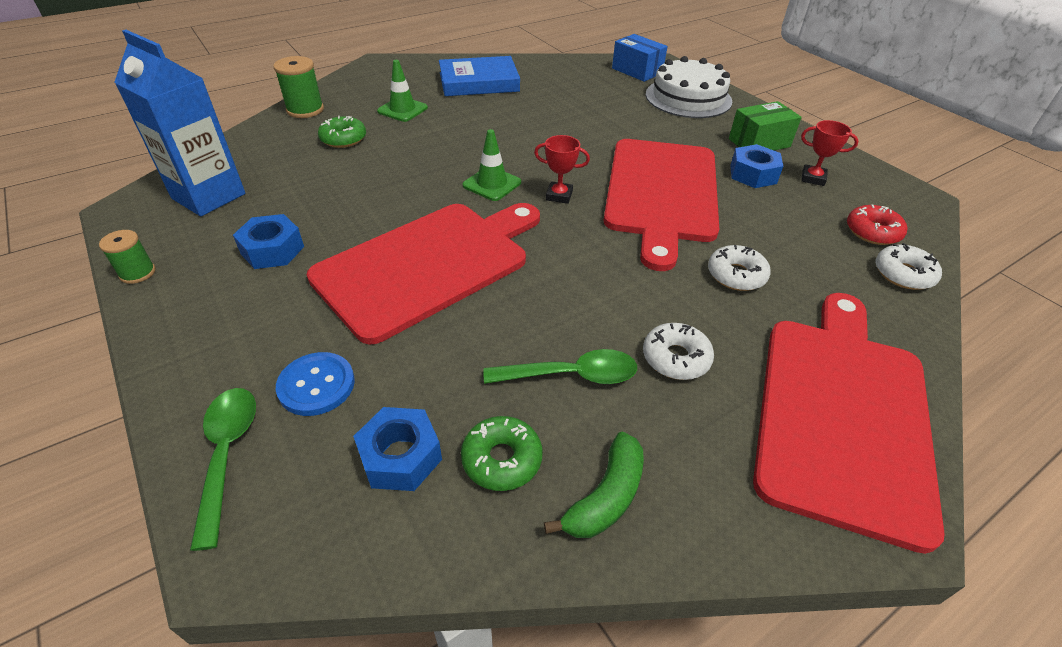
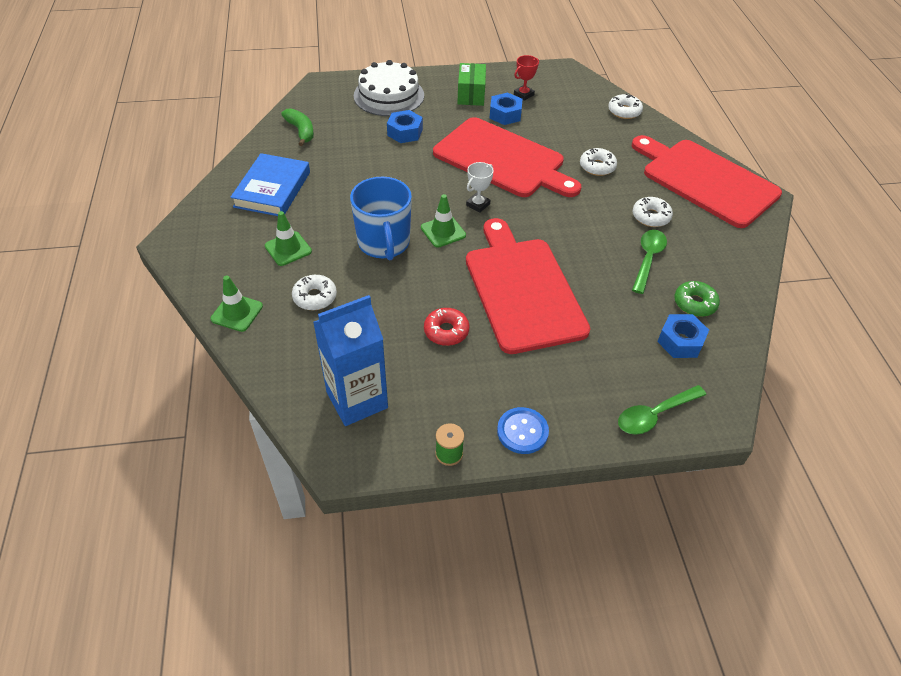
camera: 65 degrees left, 5 degrees up
green spoon [190,388,256,551] -> green spoon turned 45 degrees counterclockwise [618,385,706,435]
blue nut [233,214,304,269] -> blue nut moved to [387,110,423,143]
green spool [273,56,324,118] -> green traffic cone [210,275,263,332]
blue button [276,352,355,416] -> blue button moved to [497,407,549,454]
green donut [318,116,366,148] -> white donut [292,275,337,310]
red trophy [534,135,590,204] -> white trophy [466,162,494,213]
green banana [544,432,644,538] -> green banana moved to [281,108,314,146]
blue box [612,34,668,82] -> none
red donut [847,204,907,245] -> red donut moved to [424,308,469,346]
none -> blue mug [350,176,412,260]

